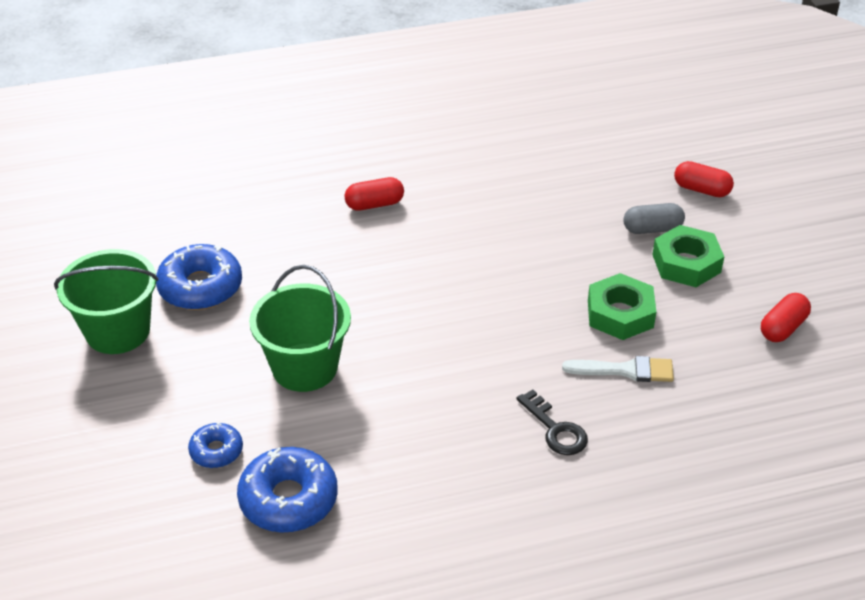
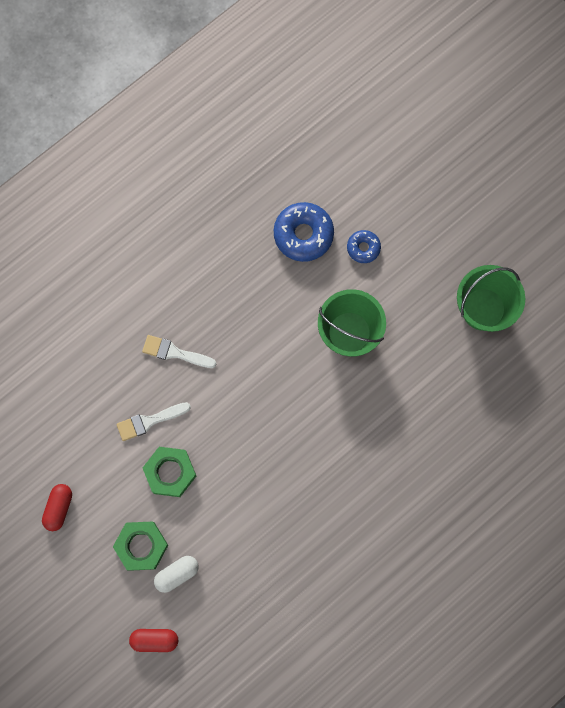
camera: 155 degrees right, 35 degrees up
blue donut [156,244,242,310] -> none
red capsule [344,177,404,211] -> none
black key [516,389,588,455] -> white brush [142,335,217,368]
grey capsule [623,203,685,234] -> white capsule [154,556,199,593]

